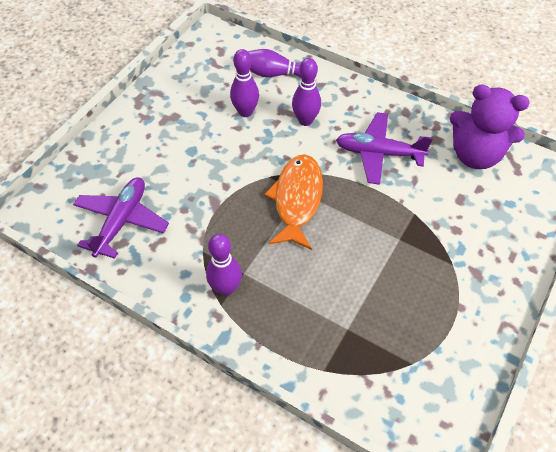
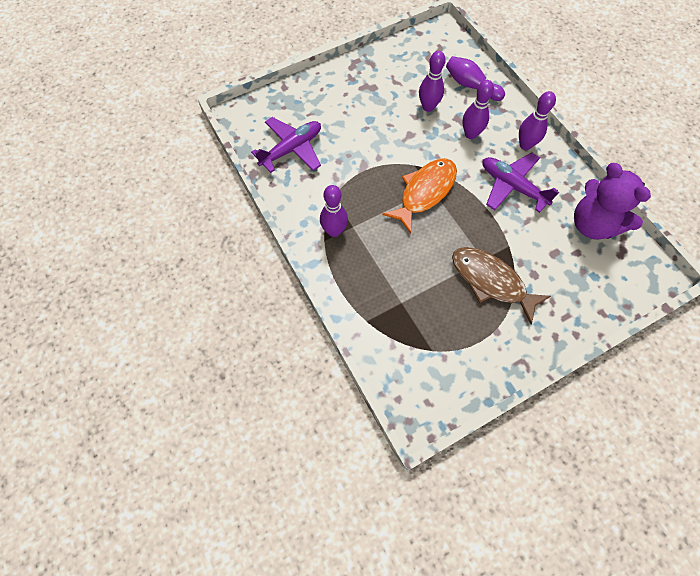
camera: 30 degrees right, 10 degrees up
none -> brown fish [452,247,551,325]
none -> purple bowling pin [519,91,556,150]

